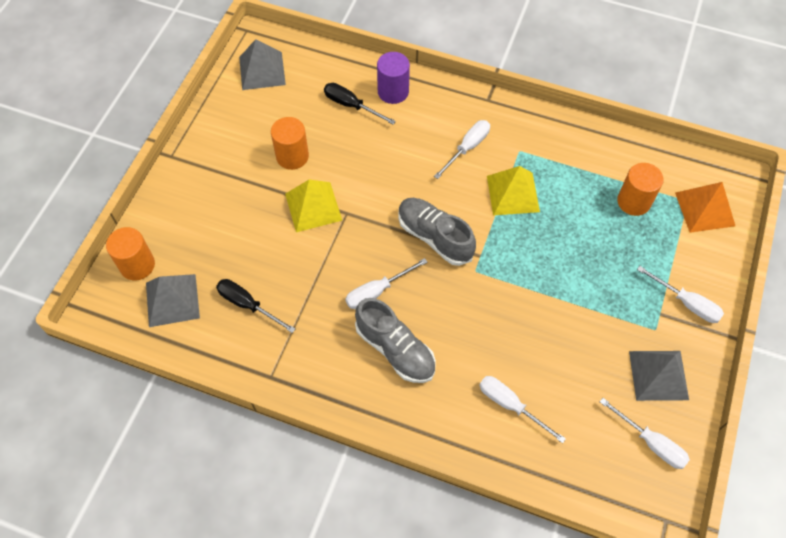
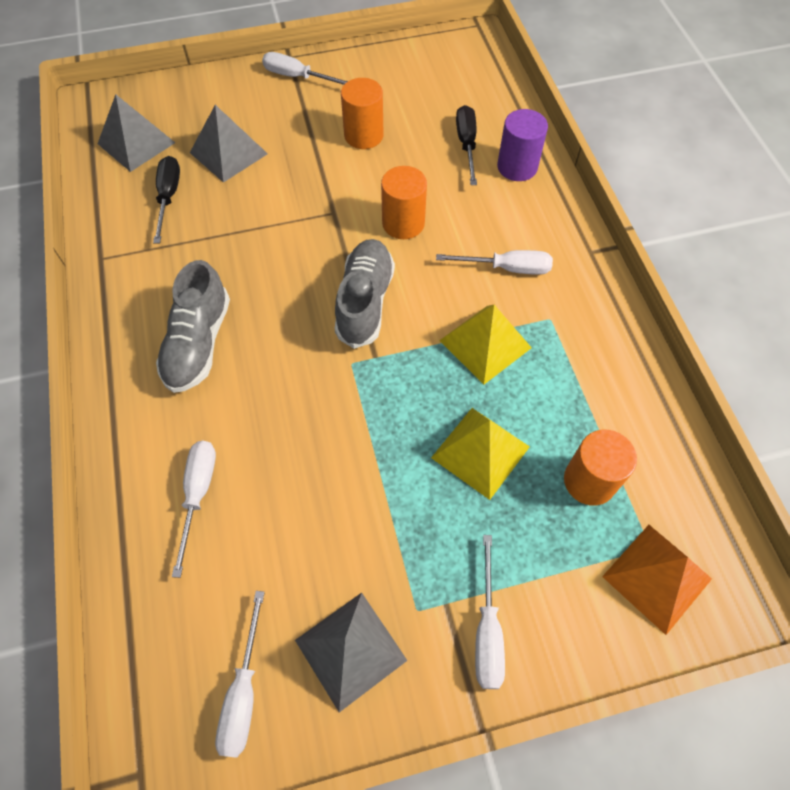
camera: 55 degrees right, 0 degrees up
orange cylinder [106,227,155,280] -> orange cylinder moved to [381,166,427,239]
grey pyramid [239,39,286,90] -> grey pyramid moved to [190,105,268,183]
yellow pyramid [285,179,342,232] -> yellow pyramid moved to [431,408,530,500]
white screwdriver [345,258,428,309] -> white screwdriver moved to [262,52,348,85]

